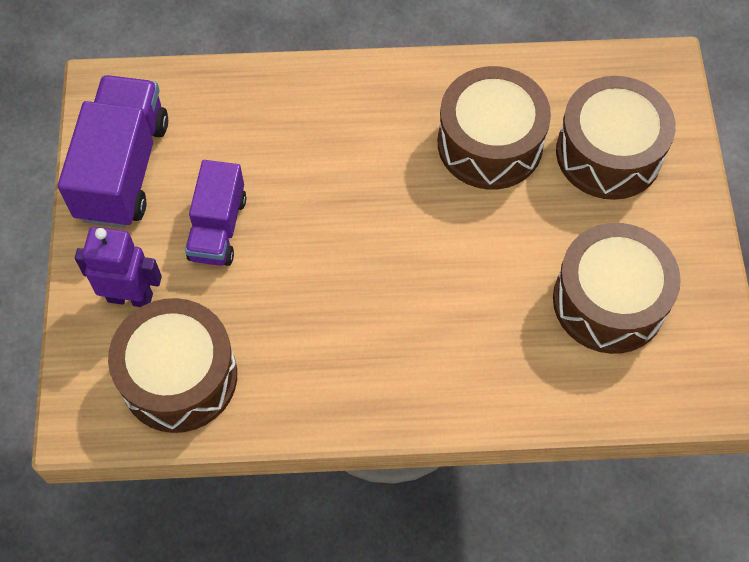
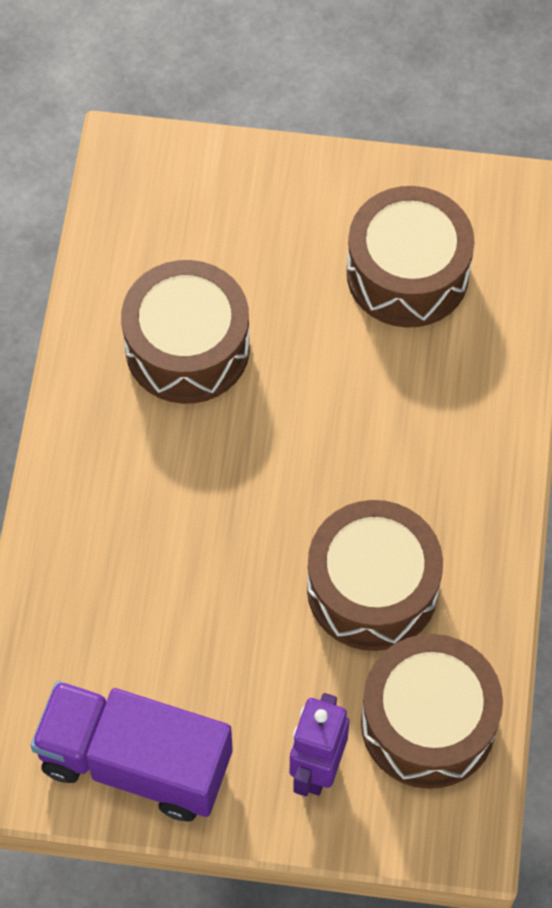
camera: 80 degrees left, 0 degrees up
purple truck [185,160,246,266] -> none
brown drum [556,76,676,200] -> brown drum moved to [307,500,443,651]

